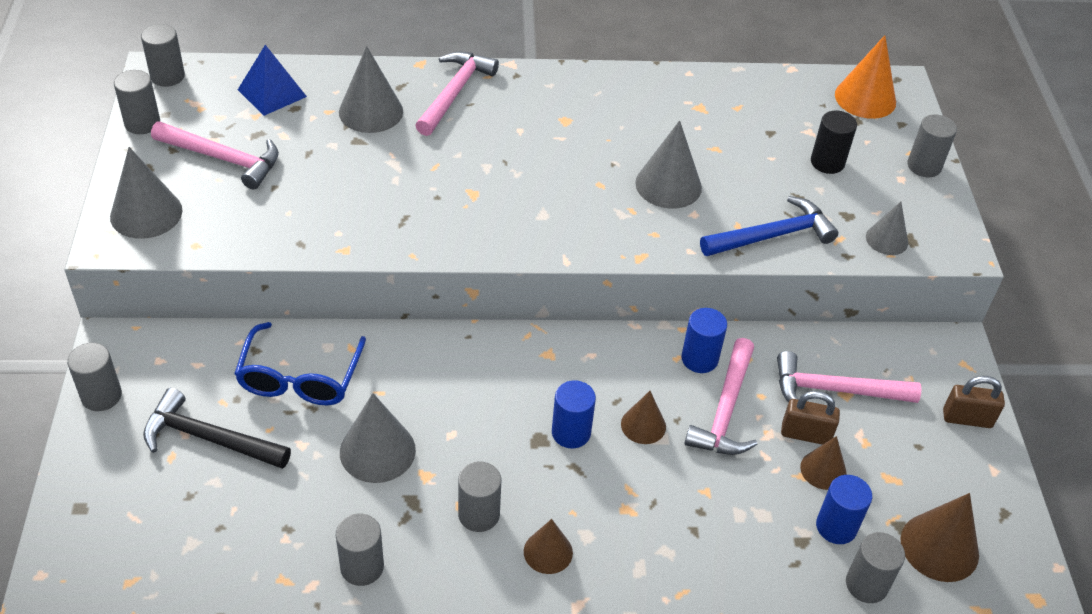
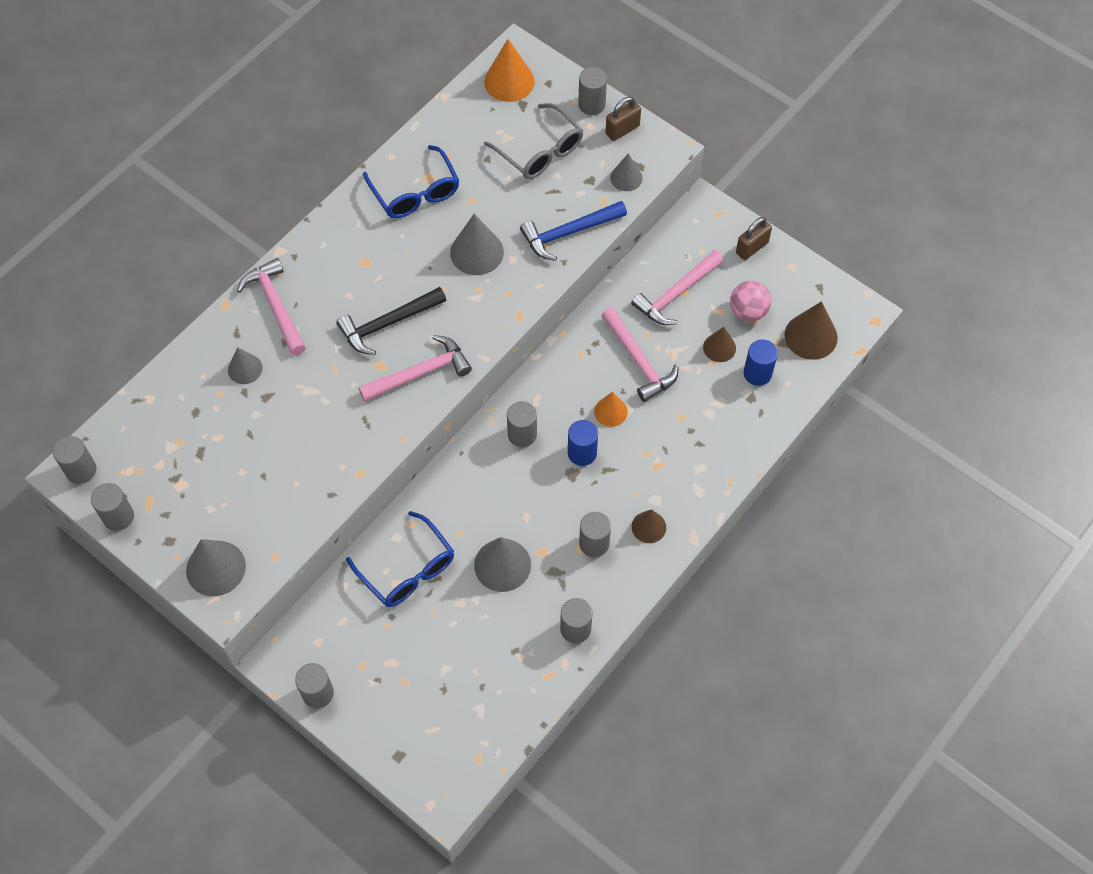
camera: 45 degrees left, 15 degrees up
black hammer [143,388,291,469] -> black hammer moved to [336,287,446,355]
pink hammer [151,121,279,189] -> pink hammer moved to [359,335,472,402]
blue pyramid [238,45,307,116] -> none
grey cone [339,46,403,133] -> grey cone [228,347,262,384], size x0.62
brown cone [621,391,666,444] -> orange cone [594,392,628,427]
blue cylinder [681,308,727,373] -> none
blue hammer [700,196,838,256] -> blue hammer turned 135 degrees counterclockwise [520,201,627,261]
brown padlock [781,391,840,445] -> brown padlock moved to [605,97,641,141]
black cylinder [811,111,857,174] -> grey glasses [484,103,583,179]
grey cylinder [846,532,905,603] -> grey cylinder moved to [507,401,537,447]
none -> blue glasses [363,145,460,218]
none -> pink ball [730,280,771,322]

